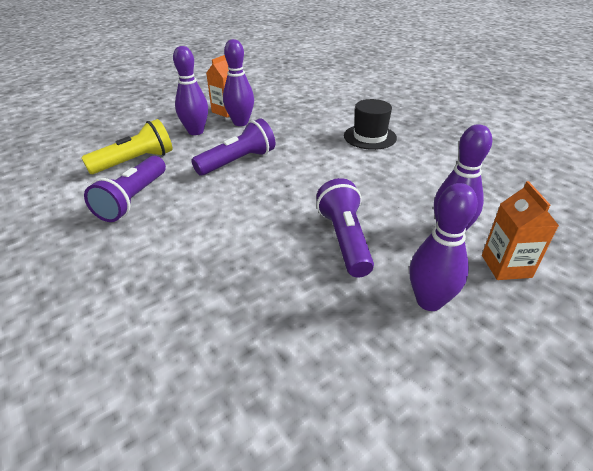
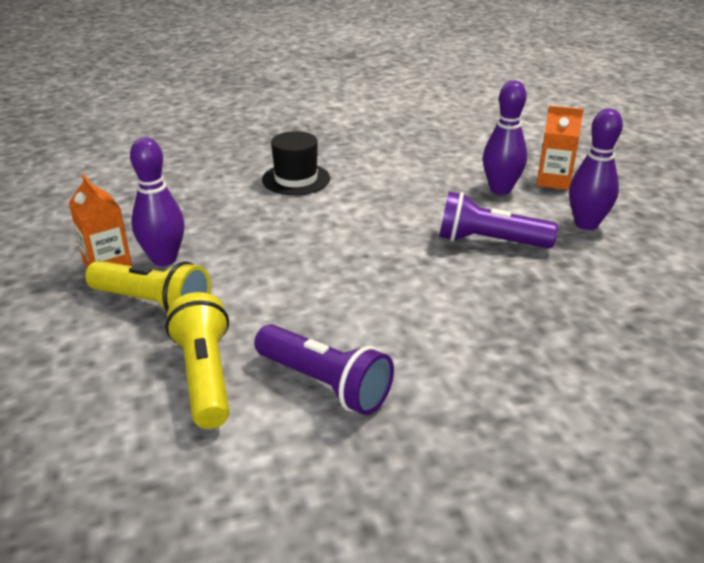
camera: 70 degrees left, 5 degrees down
purple bowling pin [173,46,208,135] -> yellow flashlight [85,261,211,312]
purple flashlight [191,118,276,176] -> none

